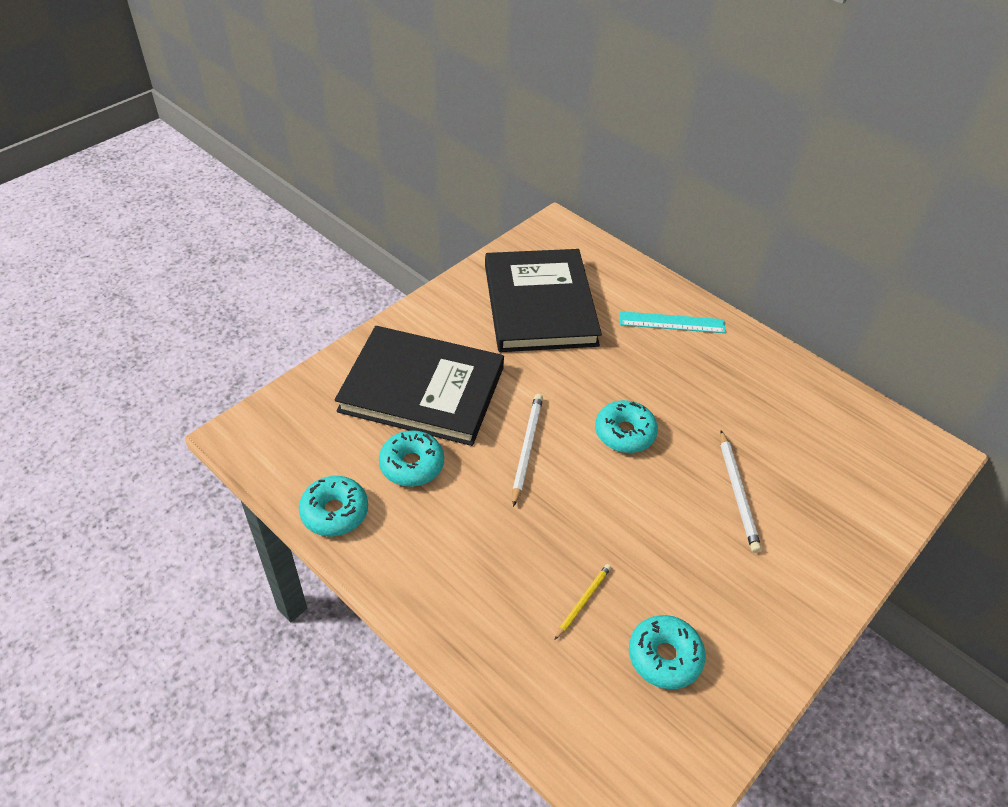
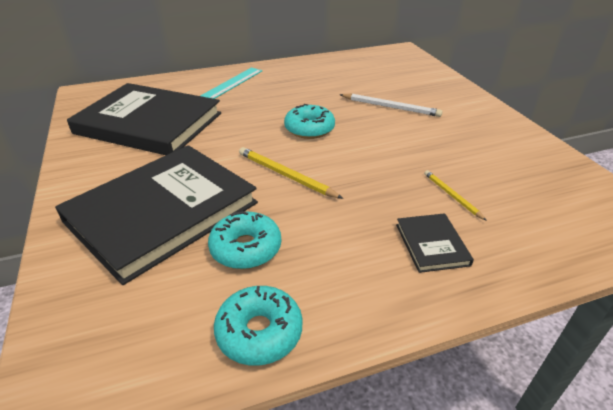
camera: 60 degrees left, 10 degrees down
white pencil [512,394,543,507] -> yellow pencil [239,147,343,199]
turquoise donut [629,615,706,689] -> none
none -> black book [396,213,474,273]

